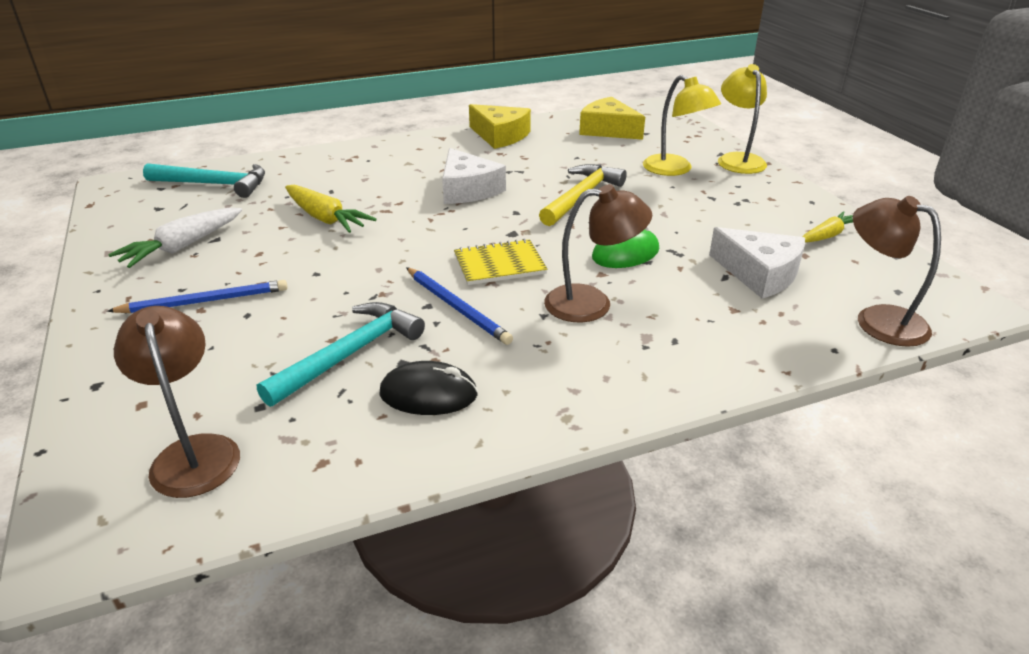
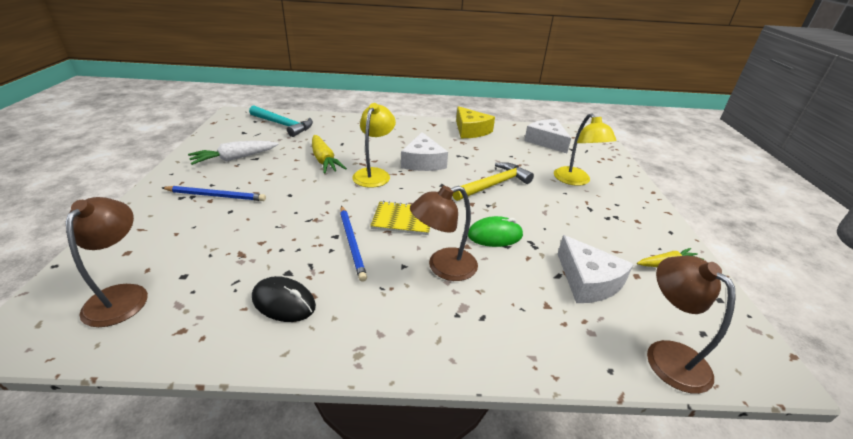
camera: 20 degrees right, 0 degrees up
turquoise hammer [257,302,425,407] -> none
brown lamp [544,184,652,323] -> brown lamp turned 135 degrees clockwise [410,186,478,281]
yellow cheese [579,97,645,140] -> white cheese [524,119,571,153]
yellow lamp [718,64,767,174] -> yellow lamp moved to [352,103,396,188]

